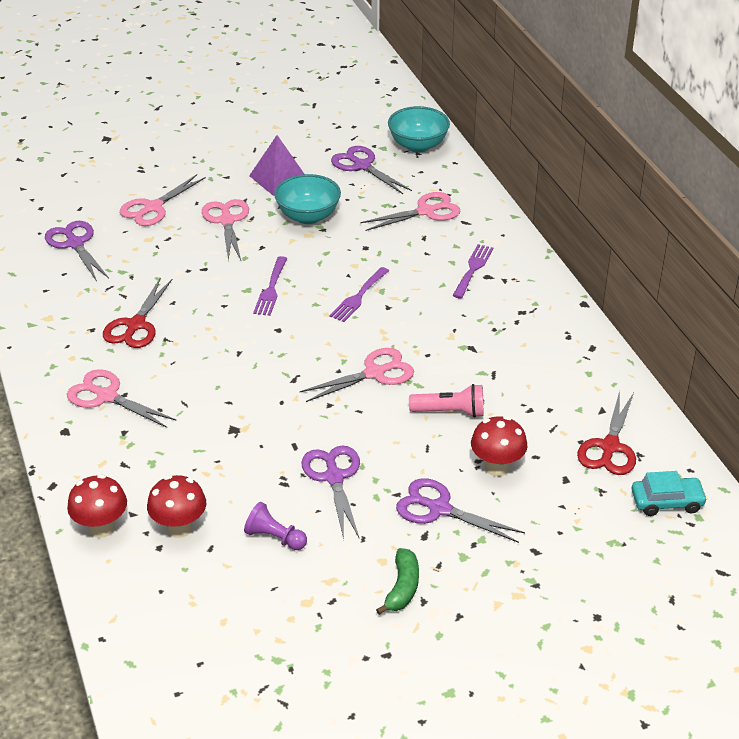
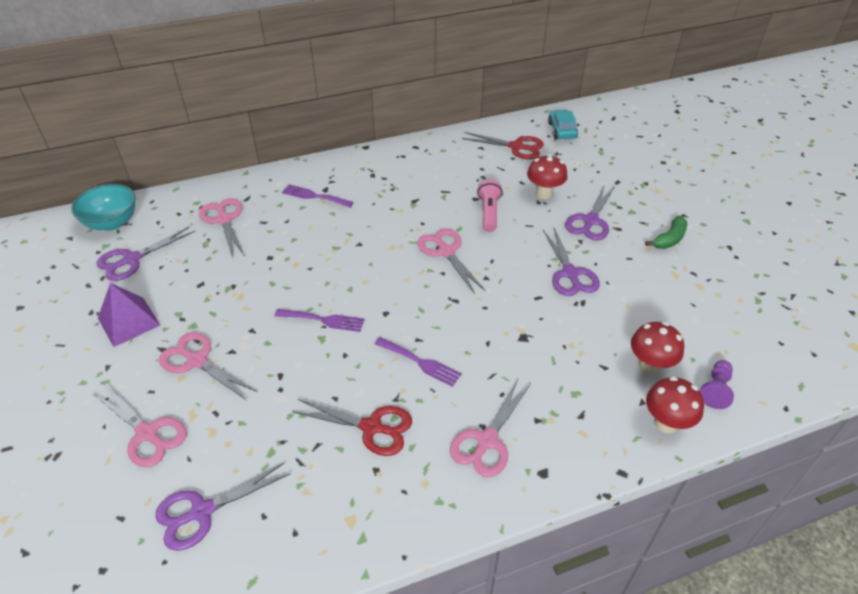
camera: 90 degrees left, 5 degrees up
pink scissors [202,199,249,260] -> pink scissors turned 45 degrees clockwise [159,332,257,400]
purple pawn [244,502,307,550] -> purple pawn moved to [700,360,734,409]
turquoise bowl [274,174,341,224] -> none
purple scissors [301,446,360,539] -> purple scissors turned 90 degrees counterclockwise [543,228,600,296]
purple fork [329,267,389,322] -> purple fork moved to [374,337,462,387]
green banana [376,548,419,615] -> green banana turned 120 degrees clockwise [645,216,687,249]

